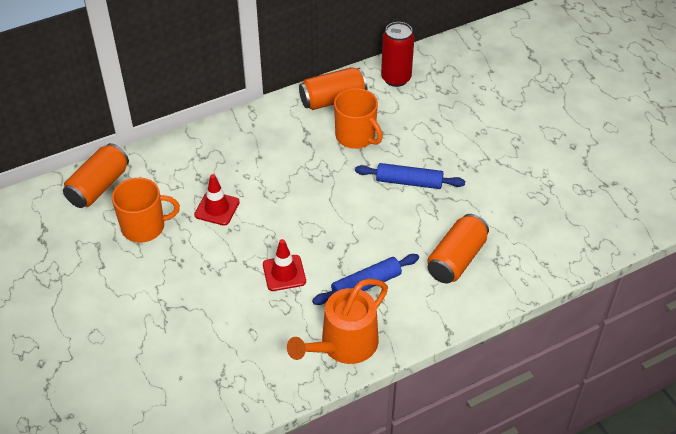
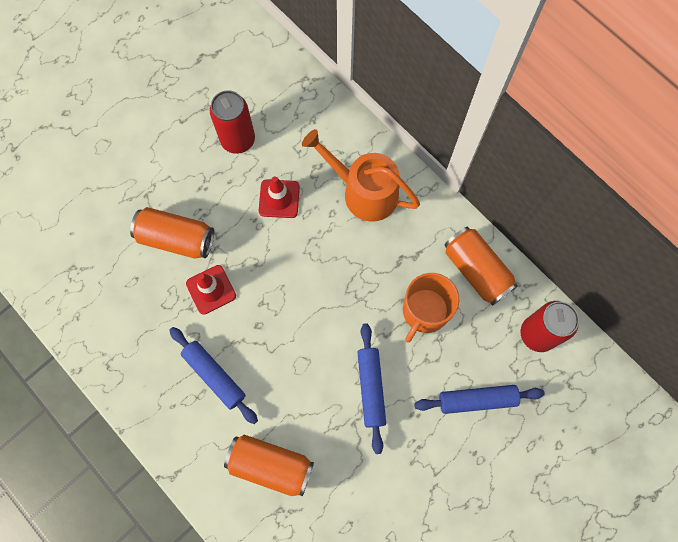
camera: 75 degrees right, 25 degrees up
orange can [63,143,129,208] -> orange can moved to [130,207,214,259]
orange mug [112,178,180,243] -> red can [210,90,255,154]
orange watering can [287,279,388,364] -> orange watering can moved to [302,129,420,222]
none -> blue rolling pin [415,385,545,414]

